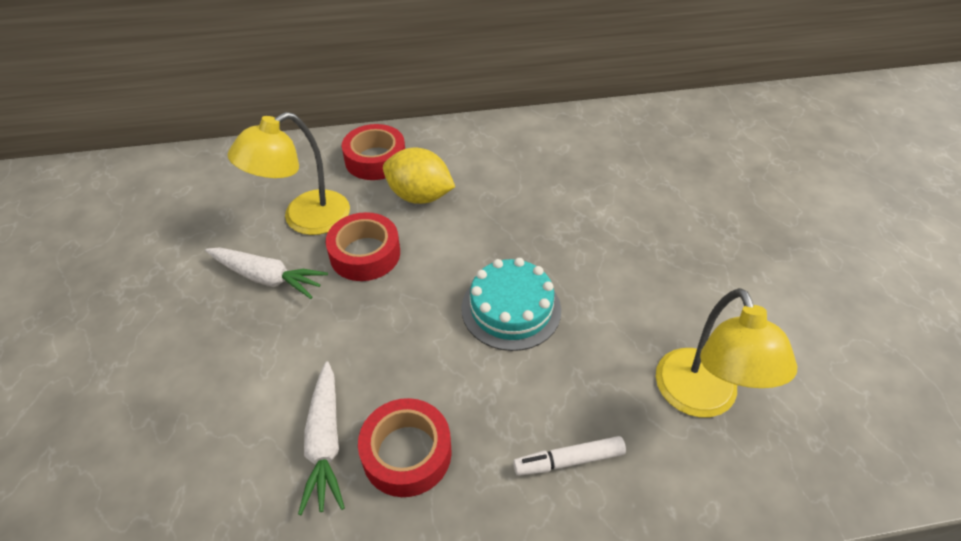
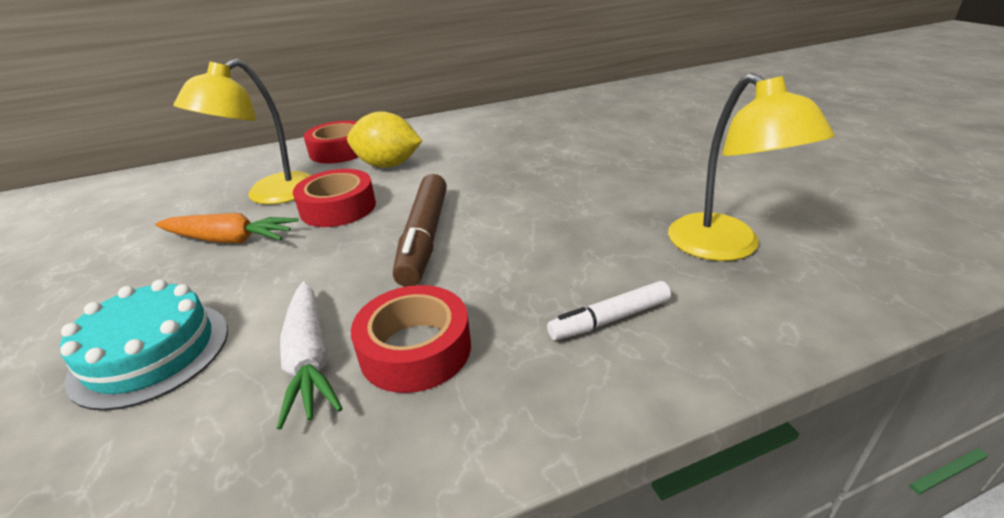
camera: 10 degrees left, 15 degrees down
white carrot [205,247,328,299] -> orange carrot [155,213,298,243]
turquoise cake [461,258,561,351] -> turquoise cake moved to [60,280,228,411]
none -> brown marker [393,174,447,287]

